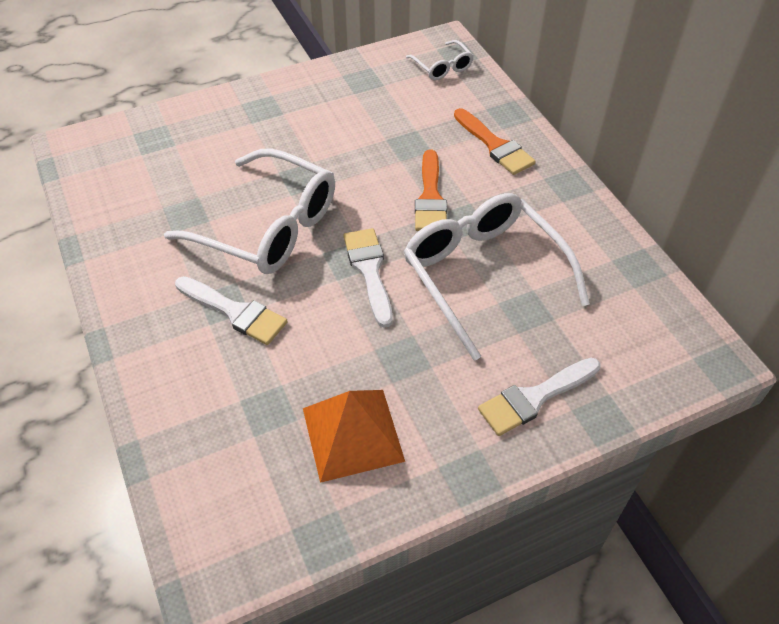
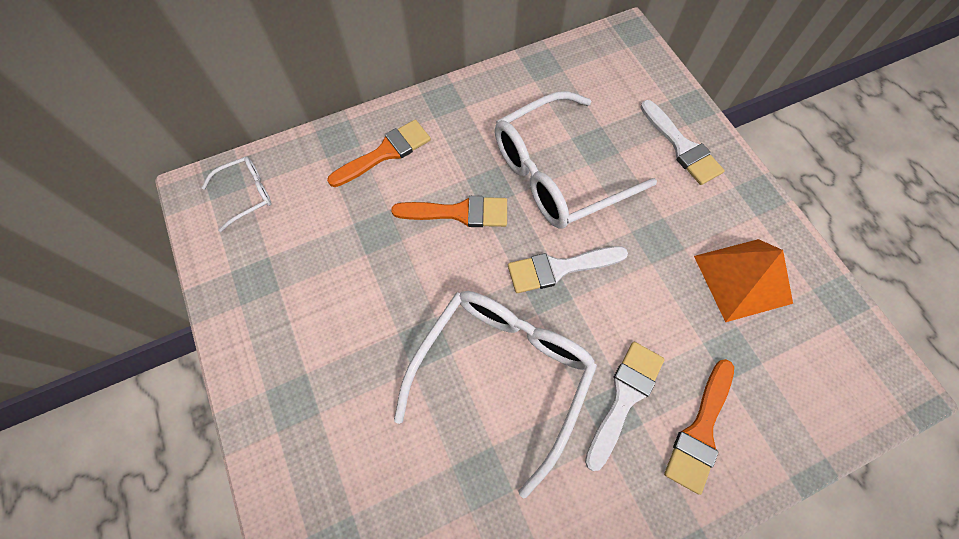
camera: 90 degrees left, 15 degrees up
none -> orange brush [664,359,734,495]

